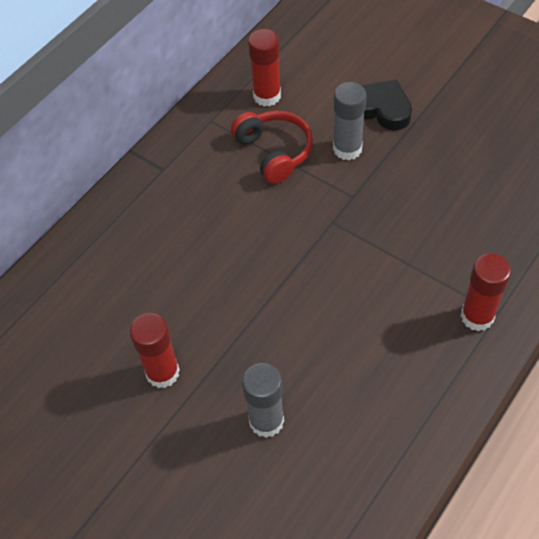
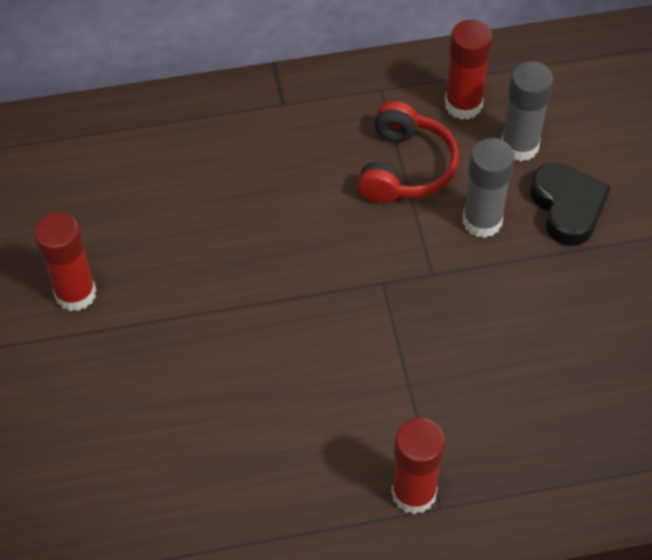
camera: 40 degrees right, 0 degrees up
grey glue stick [242,363,284,438] -> grey glue stick moved to [501,61,554,162]

